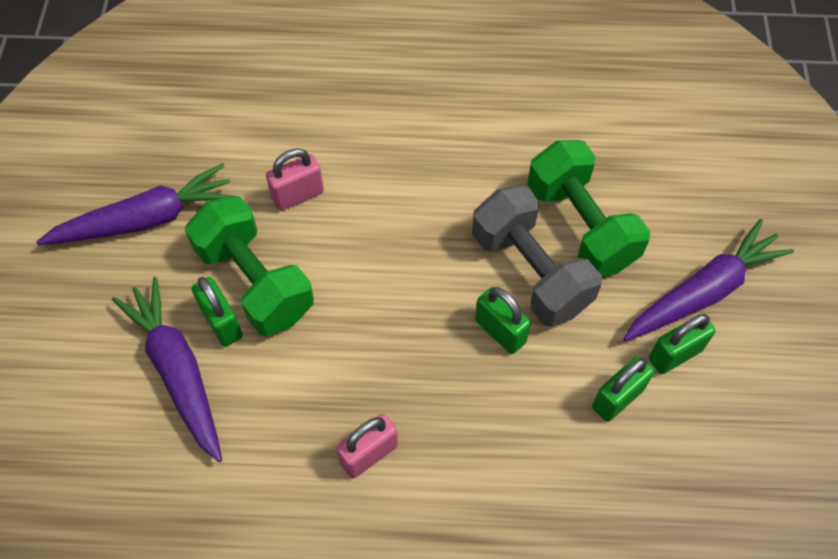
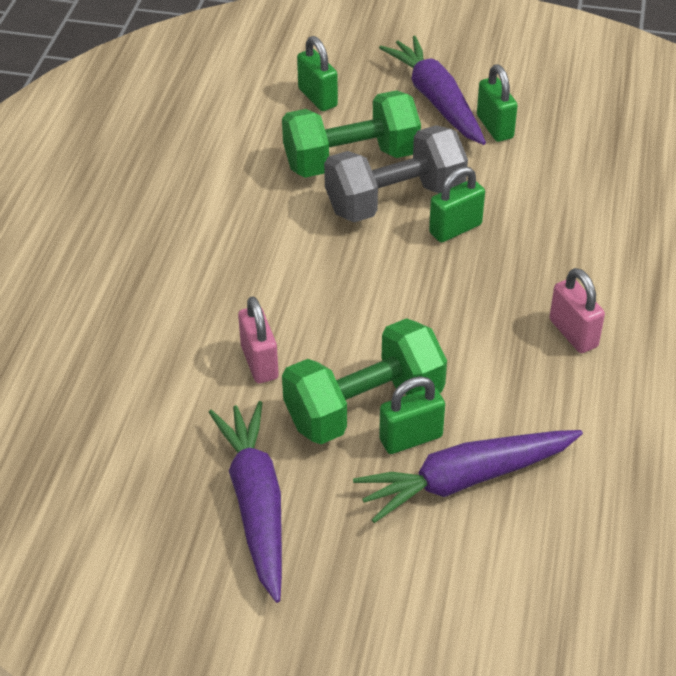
camera: 80 degrees left, 15 degrees down
green padlock [592,356,654,422] -> green padlock moved to [297,36,338,111]

